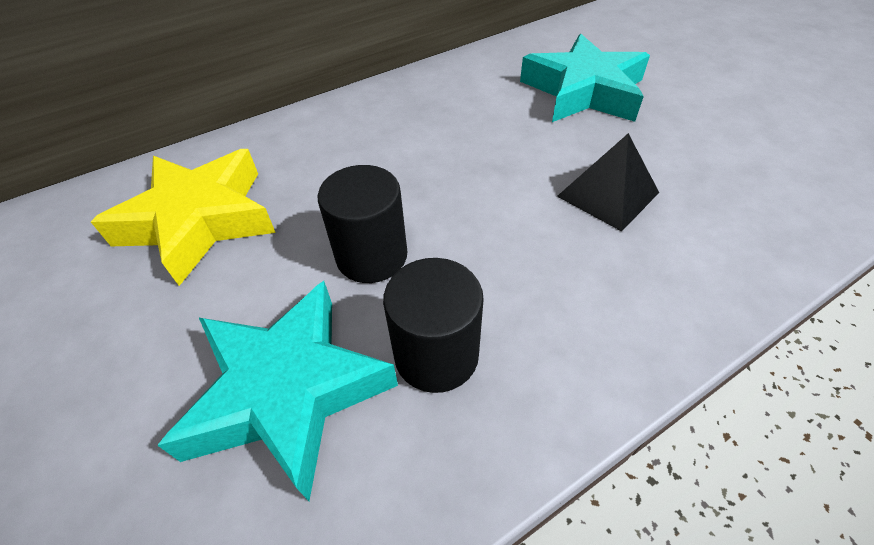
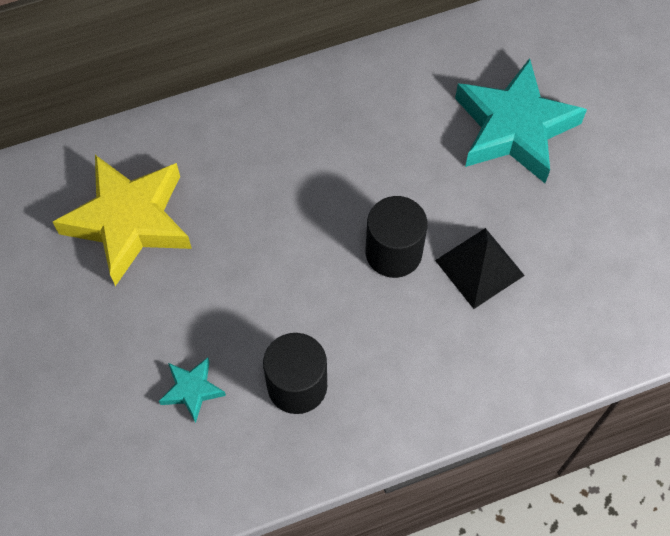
camera: 10 degrees right, 15 degrees up
turquoise star [157,281,398,501] -> turquoise star [159,357,226,423], size x0.46
black cylinder [318,165,407,283] -> black cylinder moved to [365,196,428,278]

